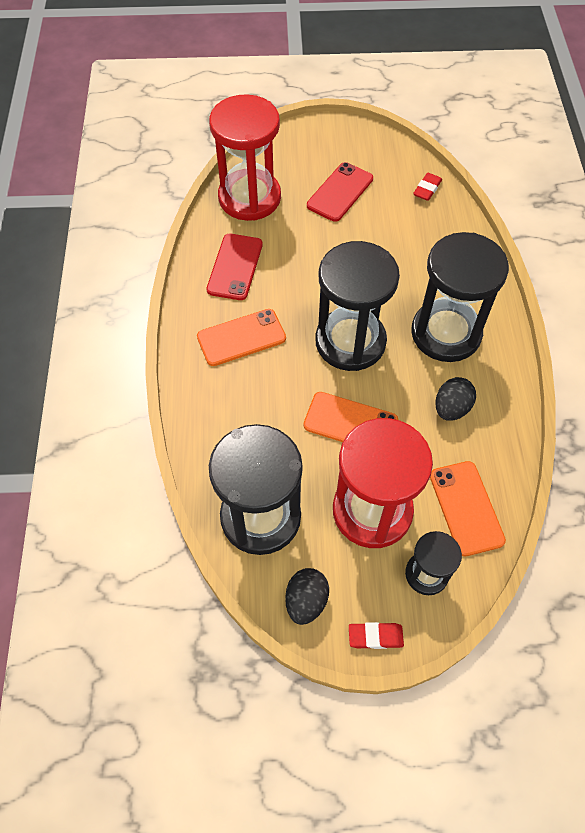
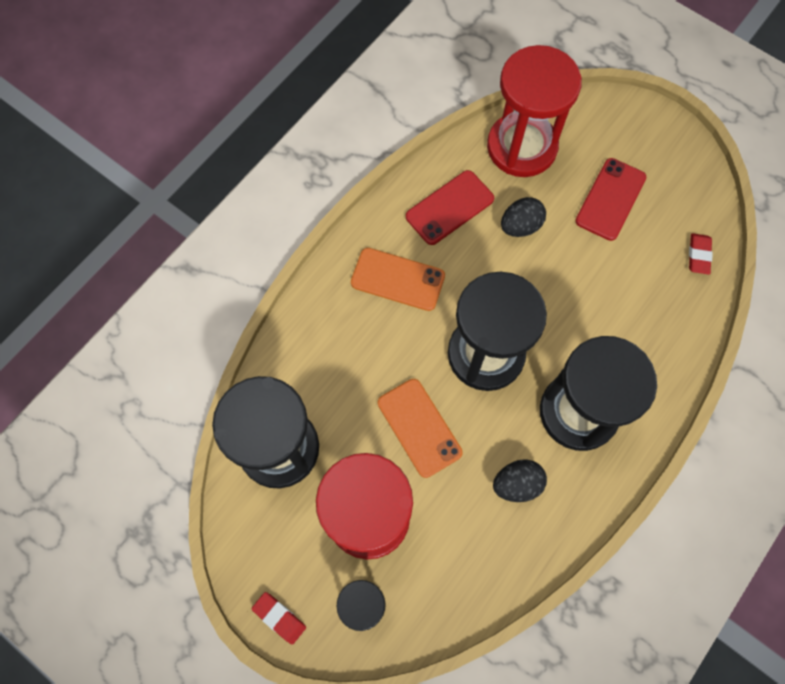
camera: 40 degrees right, 10 degrees up
black egg [285,568,329,625] -> black egg moved to [501,197,546,237]
red phone [307,162,373,222] -> red phone turned 45 degrees counterclockwise [575,158,647,241]
red eraser [413,173,442,201] -> red eraser turned 60 degrees counterclockwise [689,233,713,275]
orange phone [430,461,506,556] -> none

